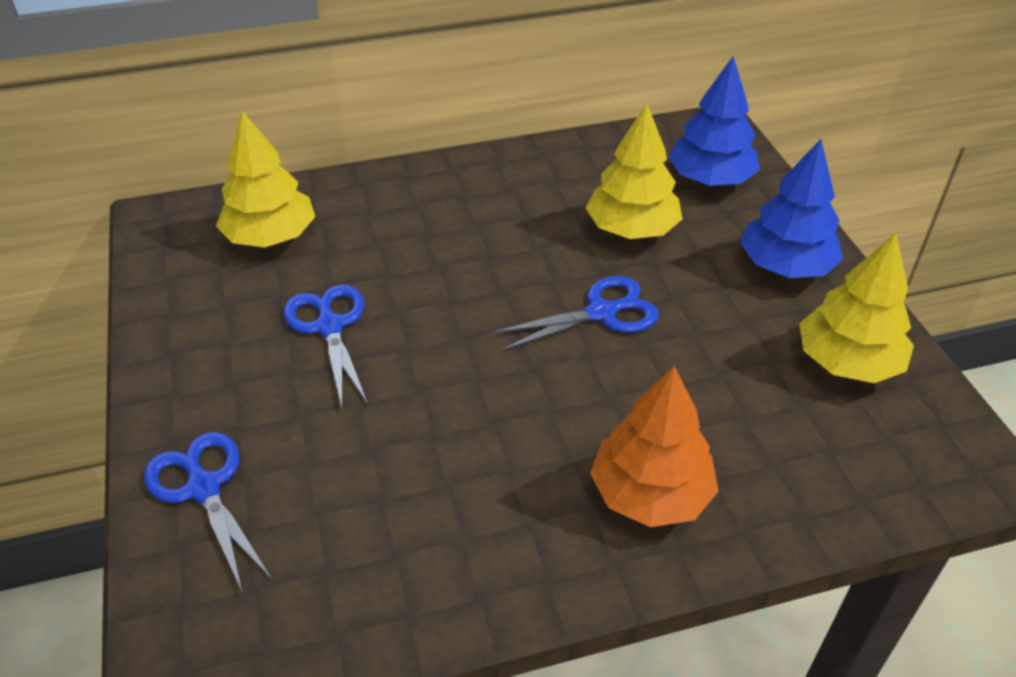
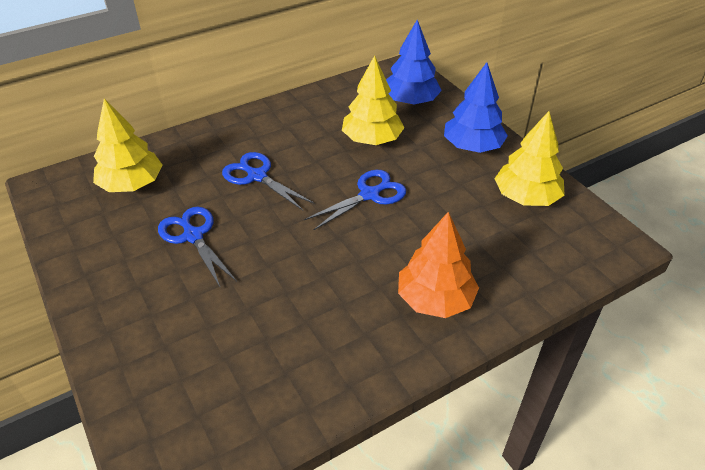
camera: 15 degrees left, 0 degrees up
blue scissors [144,432,272,593] -> blue scissors moved to [222,152,315,210]

